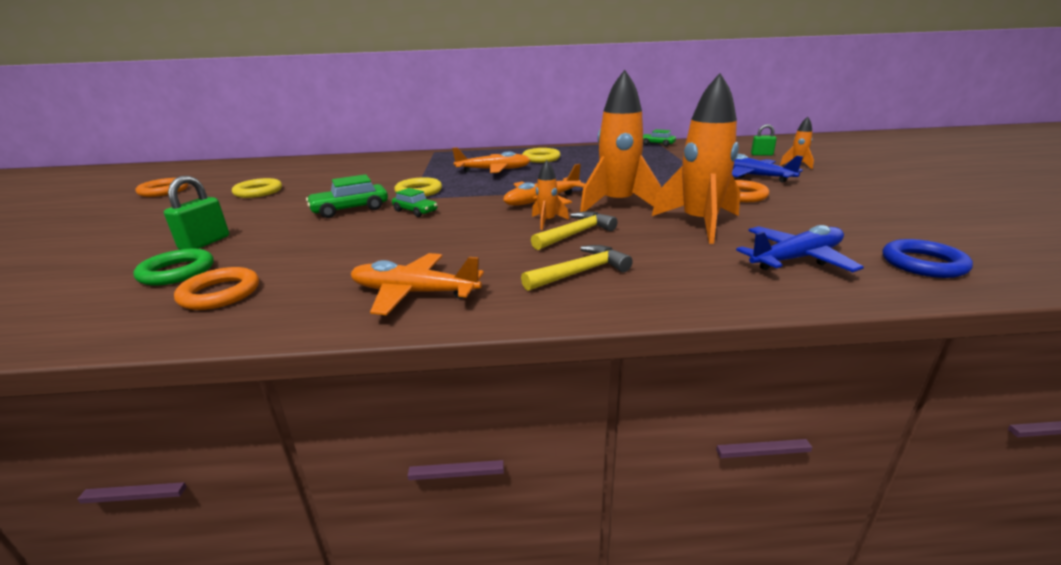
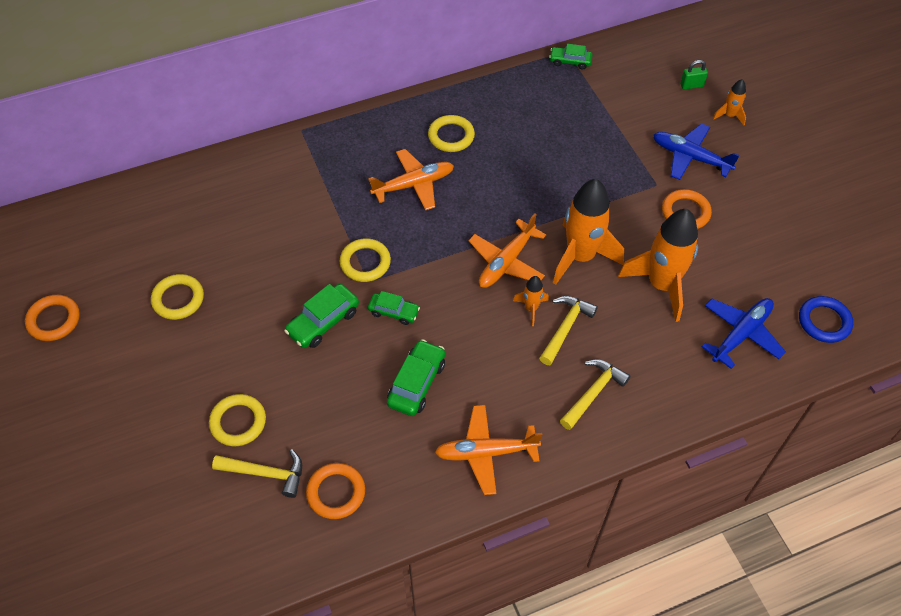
camera: 20 degrees left, 30 degrees up
green ring [133,249,214,286] -> yellow hammer [212,449,302,498]
green padlock [164,176,229,250] -> yellow ring [209,394,266,446]
none -> green car [387,339,445,416]

